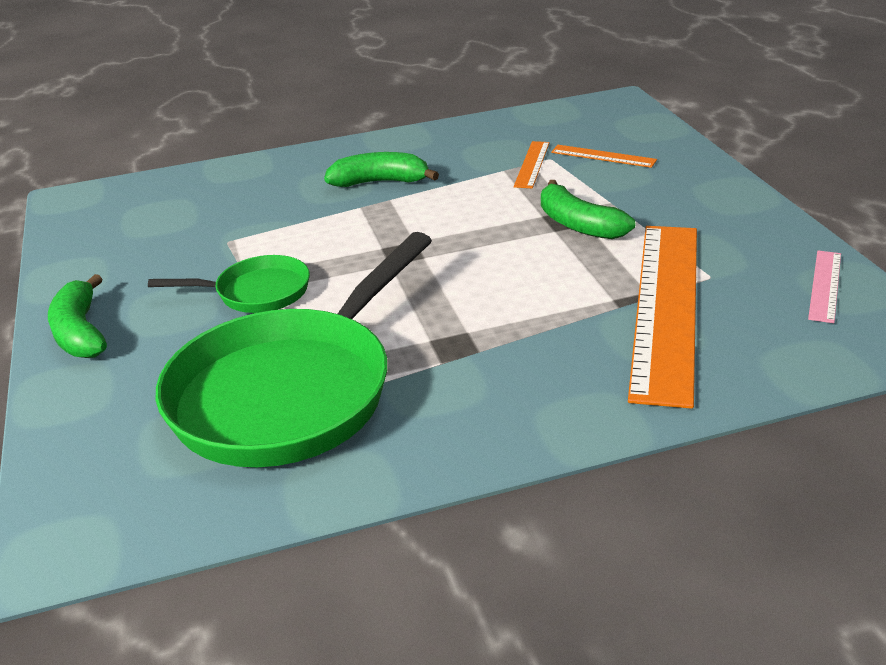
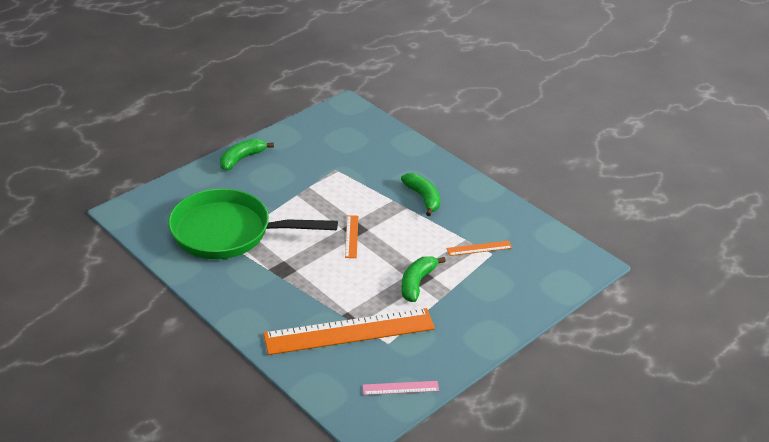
camera: 60 degrees right, 5 degrees up
green pan [148,255,310,313] -> none
orange ruler [551,145,657,168] -> orange ruler moved to [345,215,358,258]

